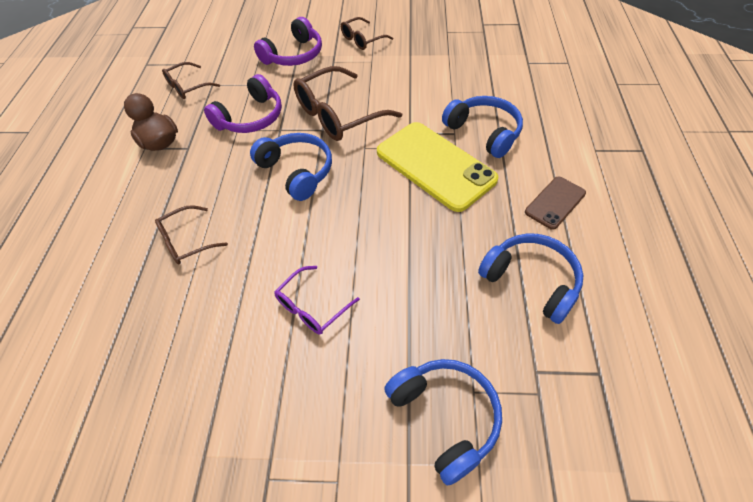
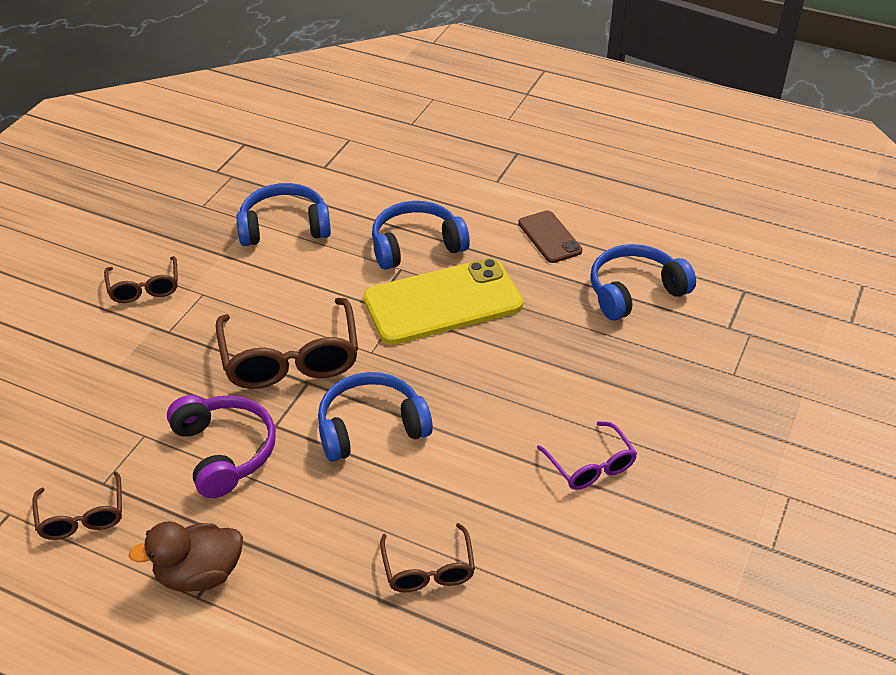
camera: 70 degrees left, 10 degrees down
purple headphones [254,17,322,66] -> none
blue headphones [384,359,502,486] -> blue headphones moved to [237,183,331,246]

